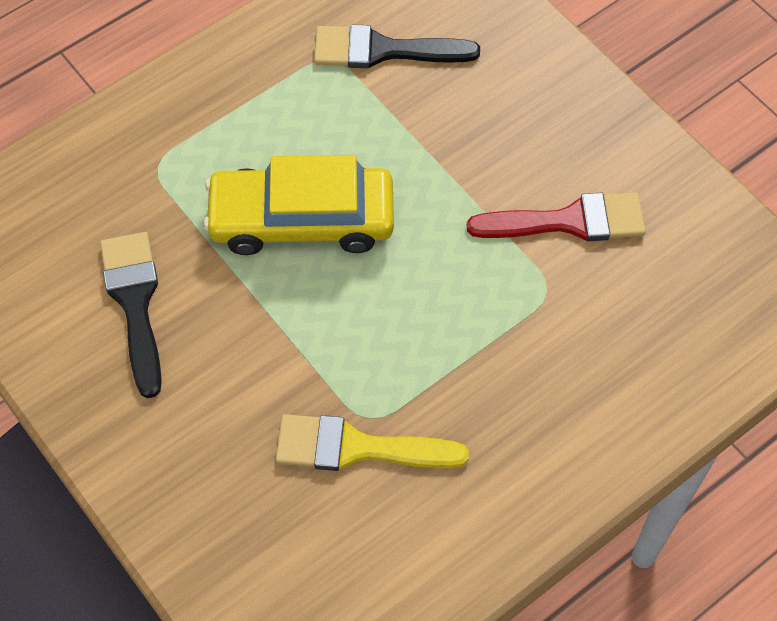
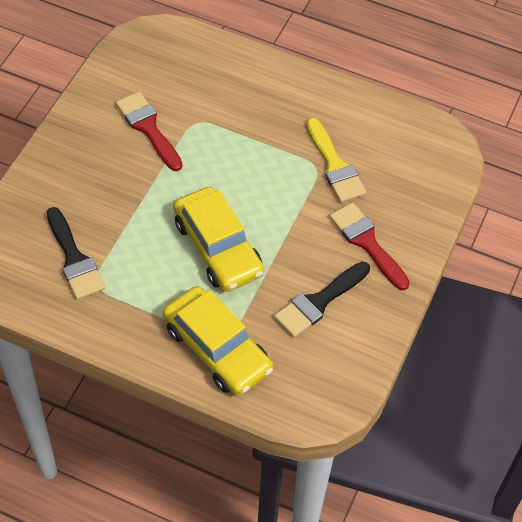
camera: 120 degrees left, 5 degrees down
none -> yellow car [163,286,273,396]
none -> red brush [329,202,410,290]

